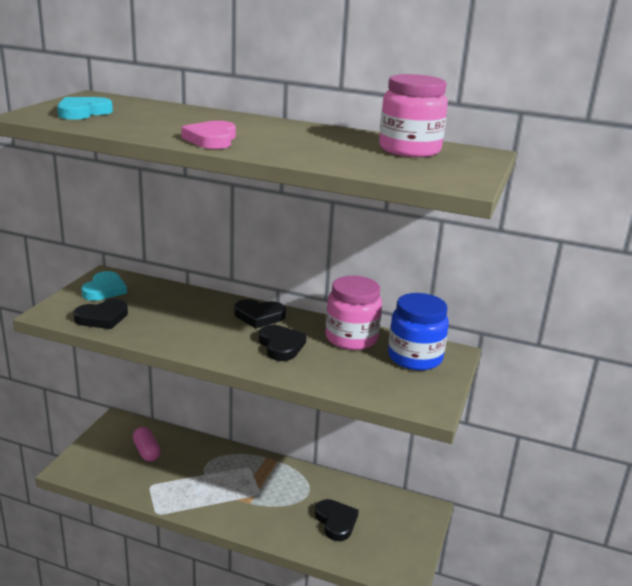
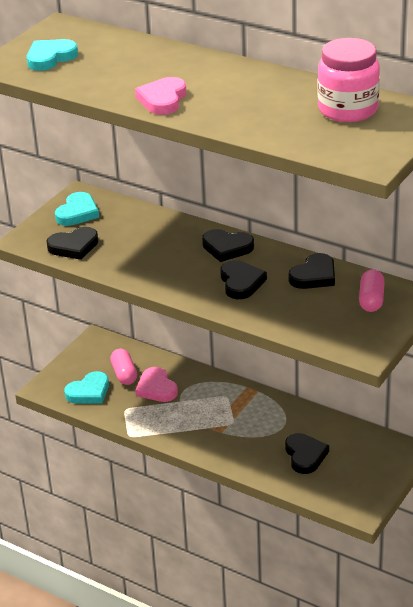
camera: 15 degrees right, 10 degrees up
pink jar [325,276,382,350] -> black heart [289,253,335,289]
blue jar [388,293,449,370] -> pink capsule [359,269,385,312]
none -> turquoise heart [64,371,109,404]
none -> pink heart [135,367,178,402]

